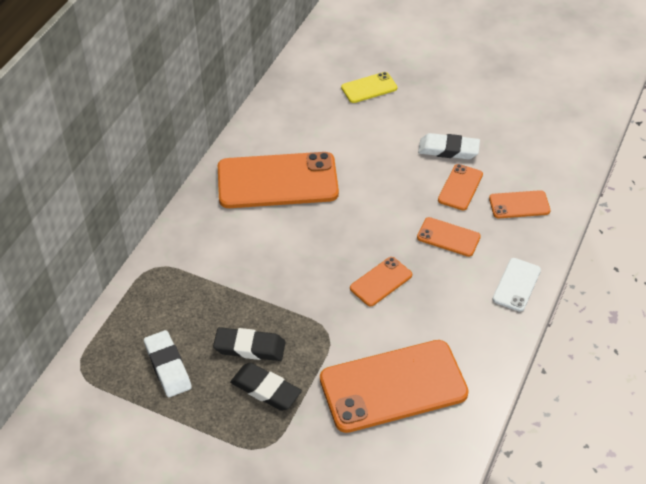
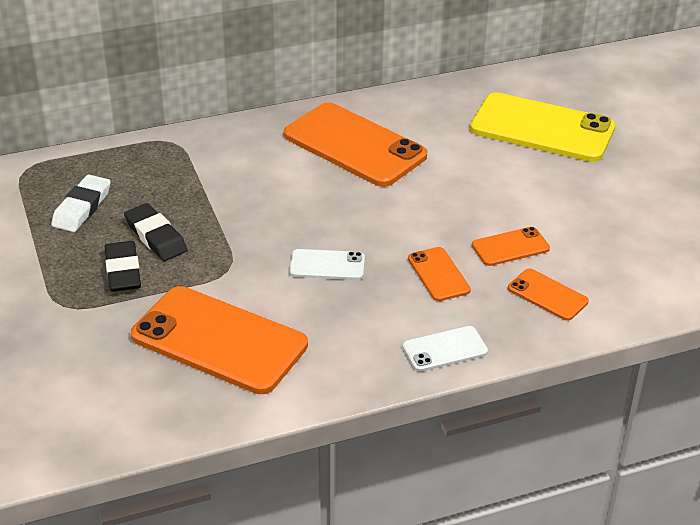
camera: 45 degrees right, 10 degrees down
yellow phone [341,72,397,103] -> yellow phone [470,92,615,162], size x2.10
orange phone [350,257,412,307] -> white phone [290,249,365,280]
white eraser [418,133,480,159] -> none

